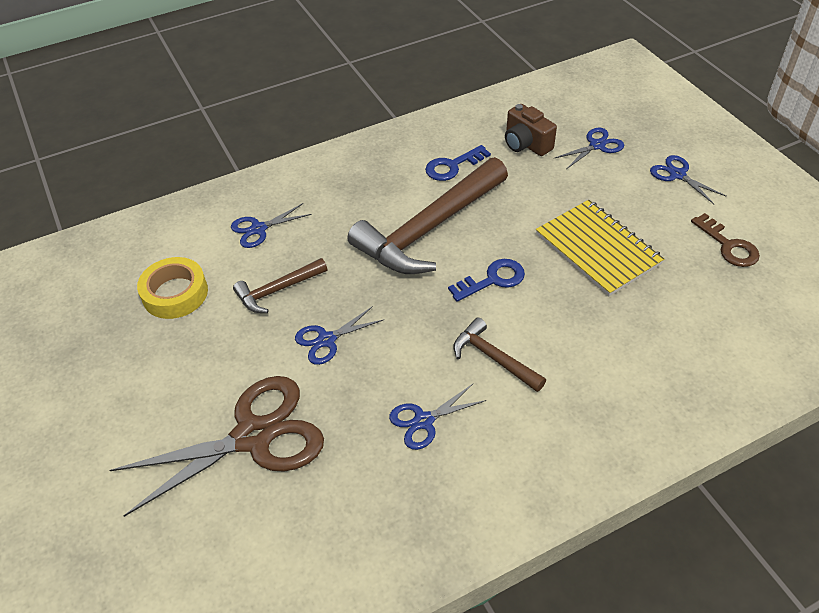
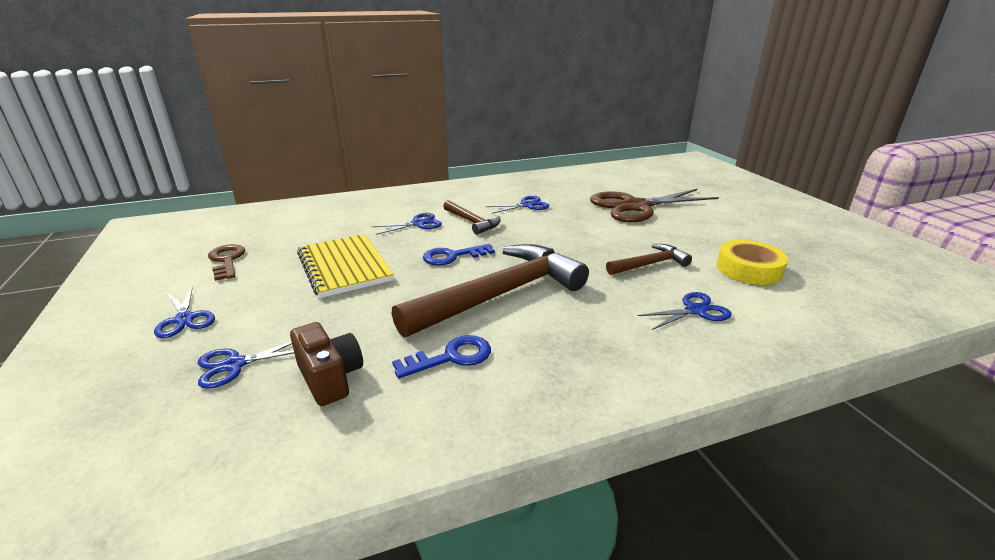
camera: 175 degrees left, 20 degrees down
blue scissors [295,306,383,365] -> blue scissors moved to [372,213,442,235]

